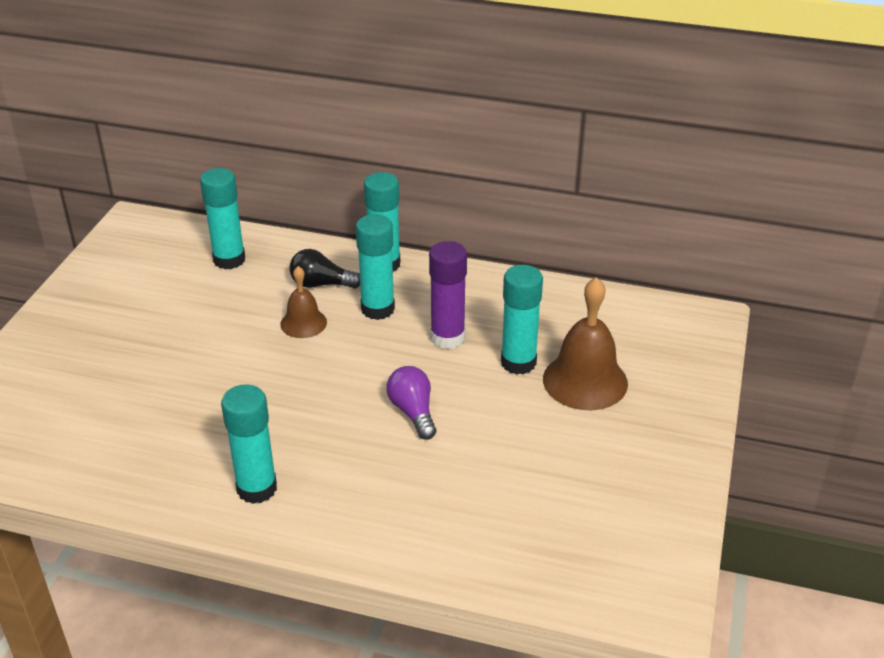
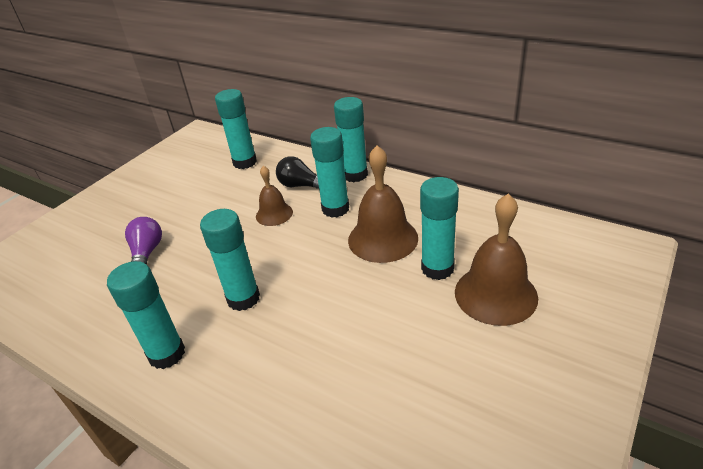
camera: 20 degrees right, 0 degrees up
purple light bulb [387,366,436,440] -> purple light bulb moved to [125,217,162,265]
purple glue stick [429,241,467,349] -> brown bell [348,145,418,263]
none -> turquoise glue stick [200,209,260,311]

